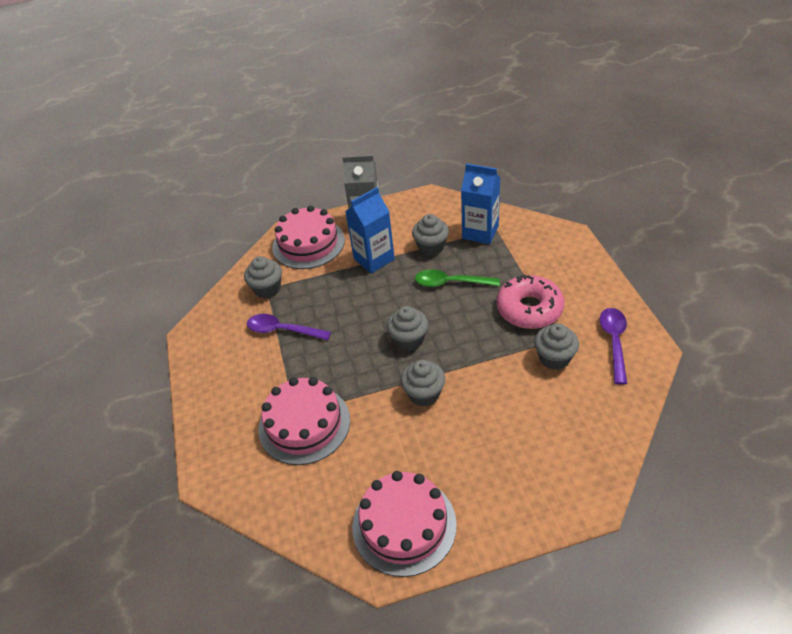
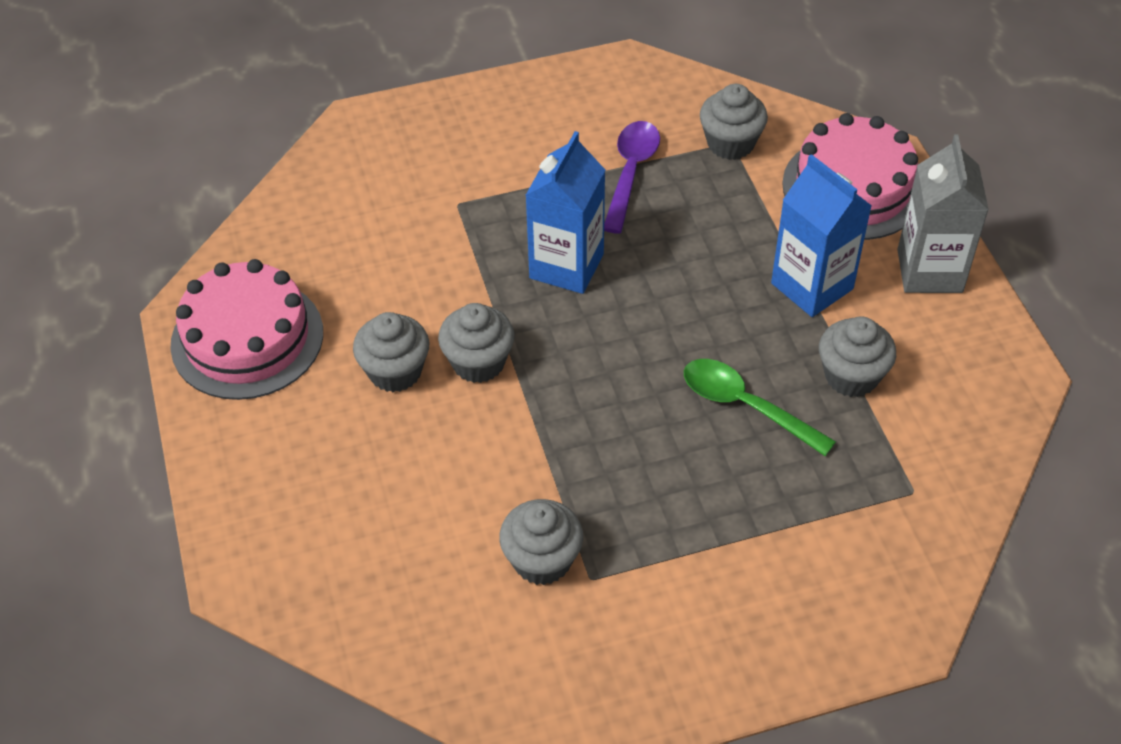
camera: 85 degrees right, 5 degrees up
pink cake [258,377,350,465] -> none
grey cupcake [387,306,428,351] -> grey cupcake moved to [353,312,429,392]
green spoon [415,269,500,287] -> green spoon turned 60 degrees counterclockwise [684,359,836,456]
blue carton [461,163,501,244] -> blue carton moved to [525,131,605,294]
pink donut [497,274,564,329] -> none
purple spoon [600,308,627,384] -> none

